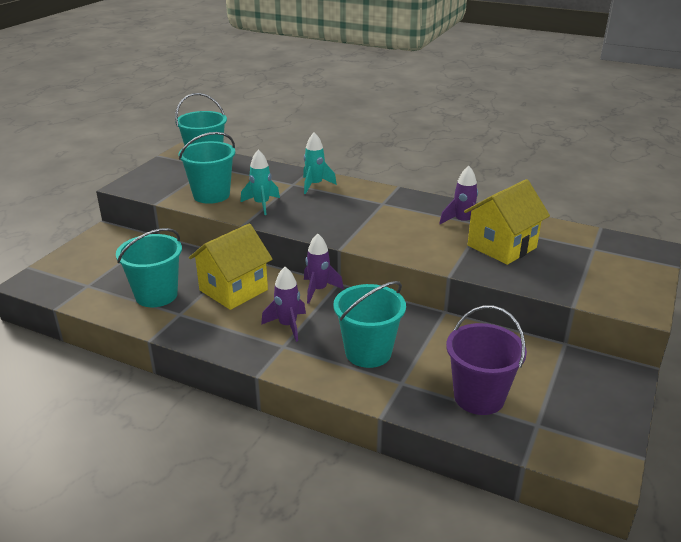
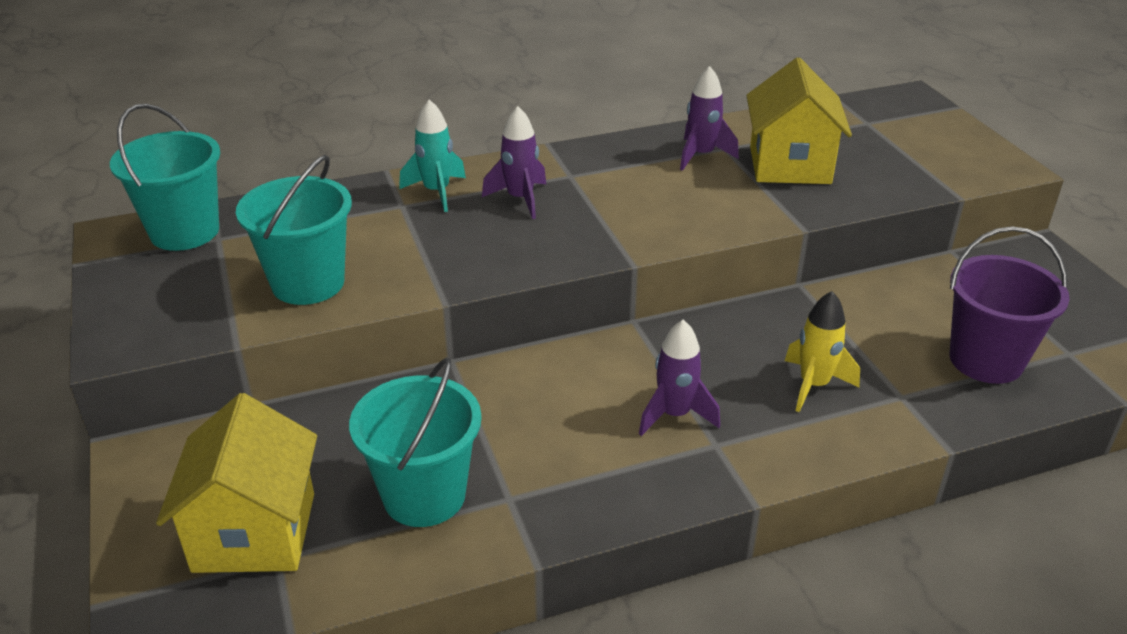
camera: 45 degrees left, 5 degrees up
yellow house [189,223,273,310] -> yellow house moved to [156,393,317,573]
turquoise rocket [241,150,280,215] -> none
purple rocket [304,233,344,304] -> purple rocket moved to [482,106,546,219]
turquoise bucket [333,281,406,368] -> yellow rocket [785,291,860,412]

